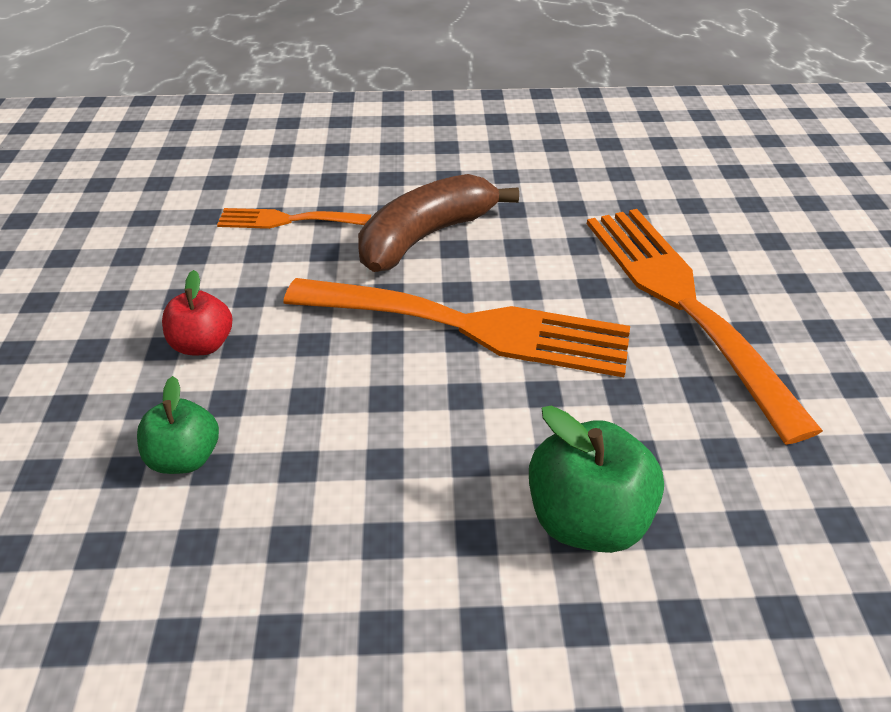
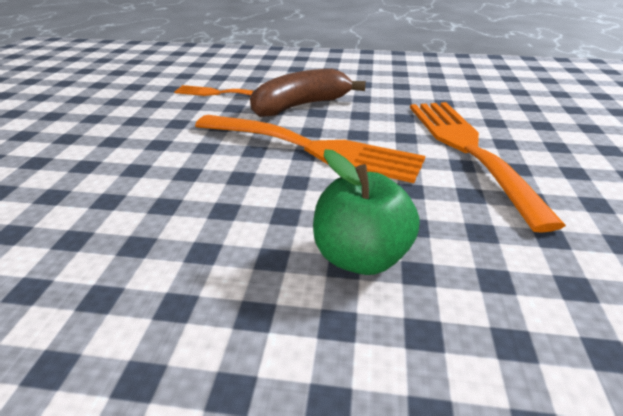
camera: 10 degrees right, 10 degrees down
green apple [137,376,219,474] -> none
red apple [162,270,232,355] -> none

